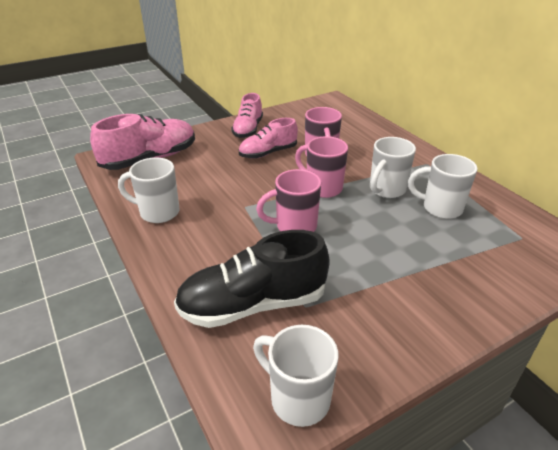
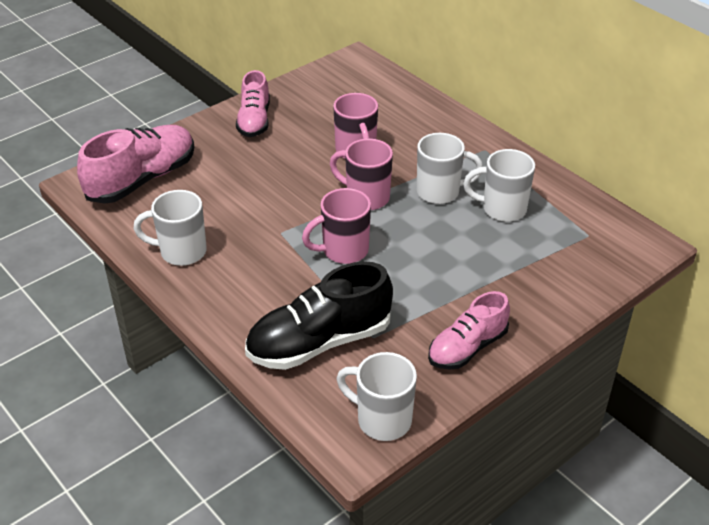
camera: 10 degrees left, 5 degrees up
pink shoe [239,118,298,159] -> pink shoe moved to [428,291,510,370]
white mug [370,137,416,198] -> white mug turned 120 degrees counterclockwise [417,133,483,204]

